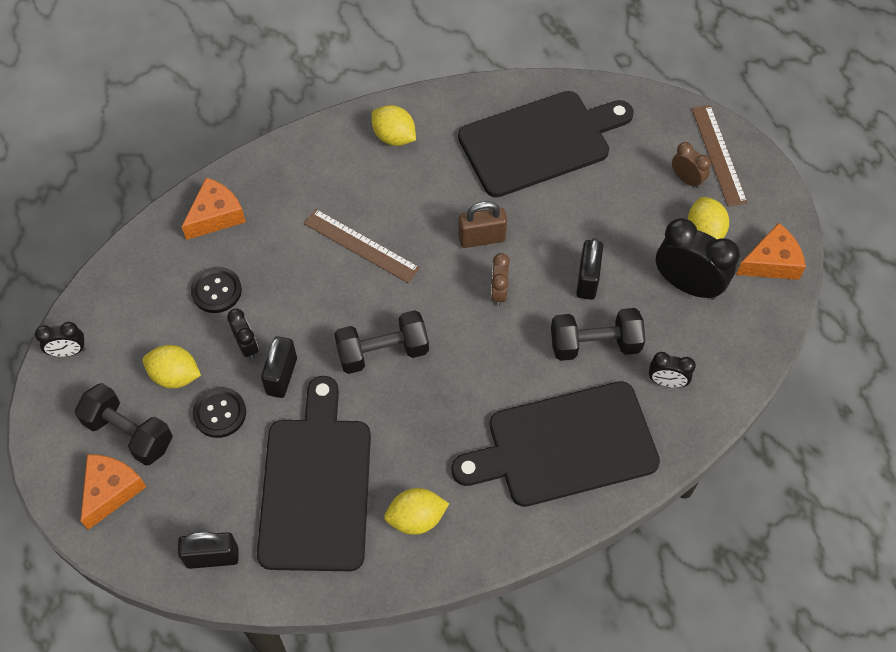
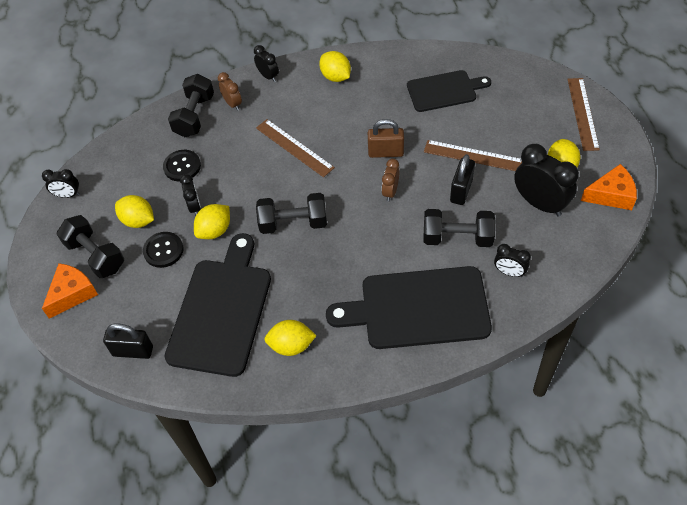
camera: 15 degrees right, 5 degrees down
orange cheese [181,177,246,240] -> black dumbbell [168,74,214,137]
black padlock [261,336,297,398] -> yellow lemon [194,204,230,239]
black cutting board [458,91,634,197] -> black cutting board [407,70,491,112], size x0.61
brown clock [672,142,711,189] -> brown clock moved to [218,72,242,111]
none -> black clock [254,45,279,82]
none -> brown ruler [424,140,522,171]

